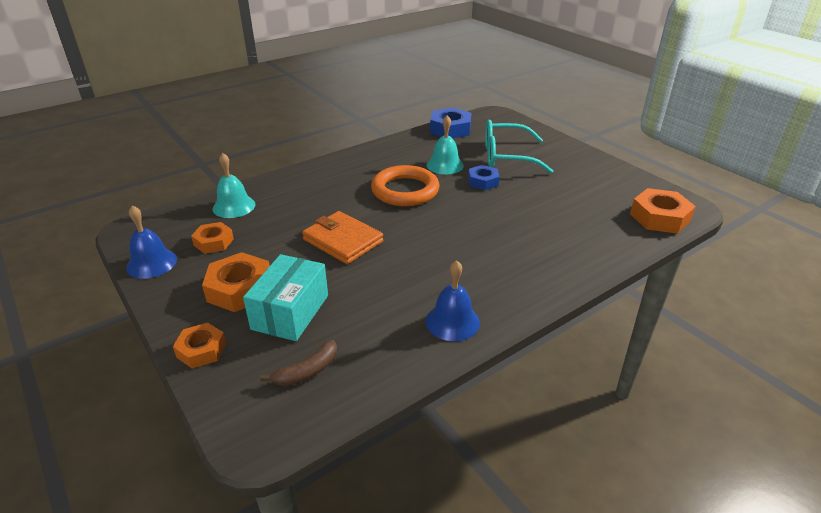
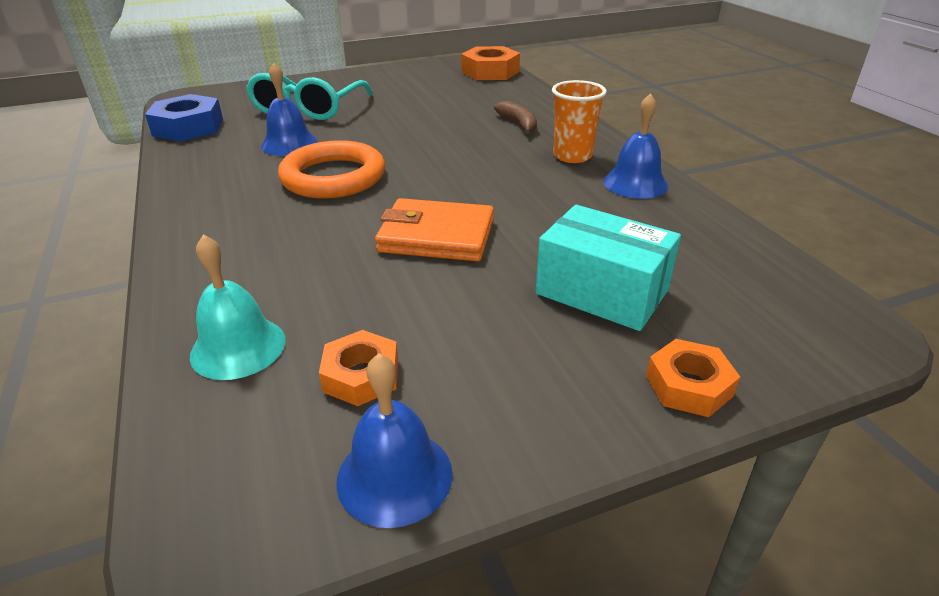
camera: 75 degrees left, 0 degrees up
orange nut [202,252,270,312] -> none
brown banana [260,340,337,386] -> brown banana moved to [494,101,537,134]
orange wallet [302,211,383,264] -> orange wallet turned 45 degrees clockwise [375,198,494,261]
turquoise bell [427,115,464,174] -> blue bell [261,63,318,156]
blue nut [468,165,499,190] -> none
none -> orange cup [552,80,607,163]

